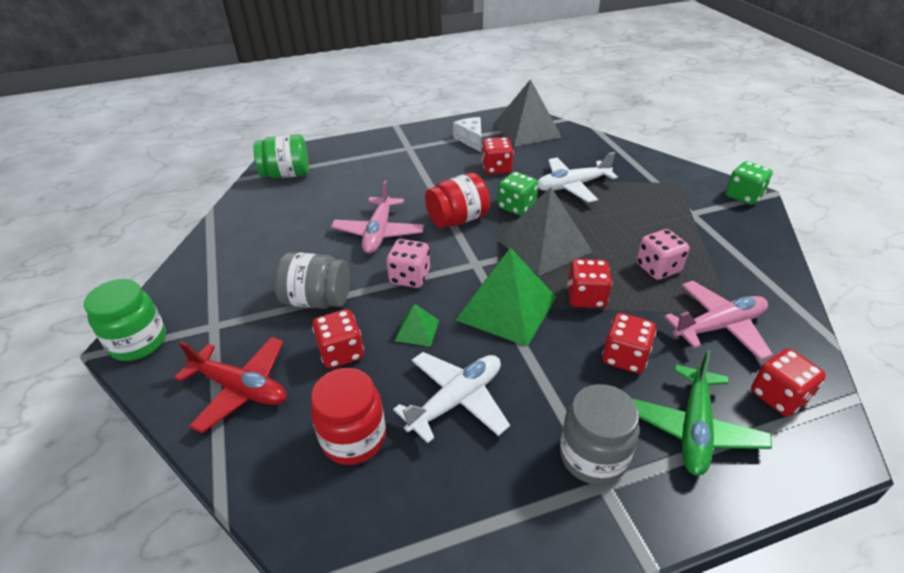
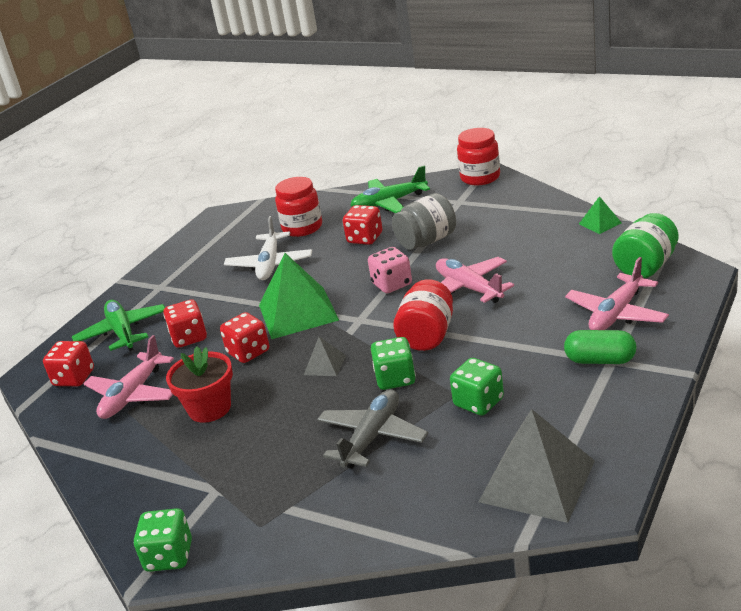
camera: 140 degrees right, 10 degrees down
green jar [84,279,166,361] -> red jar [457,128,500,185]
red plane [174,337,287,433] -> green plane [350,165,430,213]
green pyramid [395,304,439,347] -> green pyramid moved to [579,196,622,234]
white cheese [453,117,481,152] -> none
red dice [482,137,514,174] -> green dice [450,358,504,415]
grey pyramid [498,187,593,276] -> grey pyramid [304,337,346,376], size x0.47
white plane [538,152,618,203] -> grey plane [317,389,428,469]
grey jar [560,384,640,485] -> none
pink dice [636,229,689,280] -> red flower pot [166,346,233,423]
none -> green capsule [564,330,637,364]
none -> pink plane [565,257,669,330]

